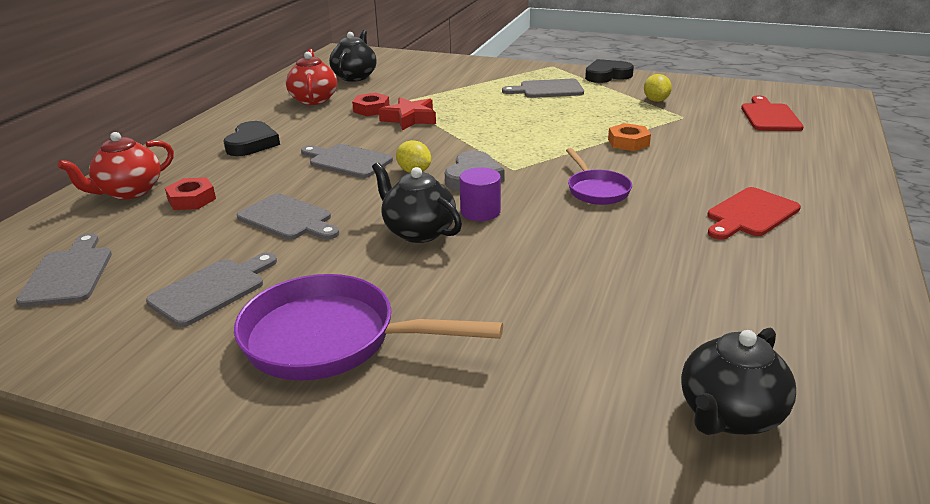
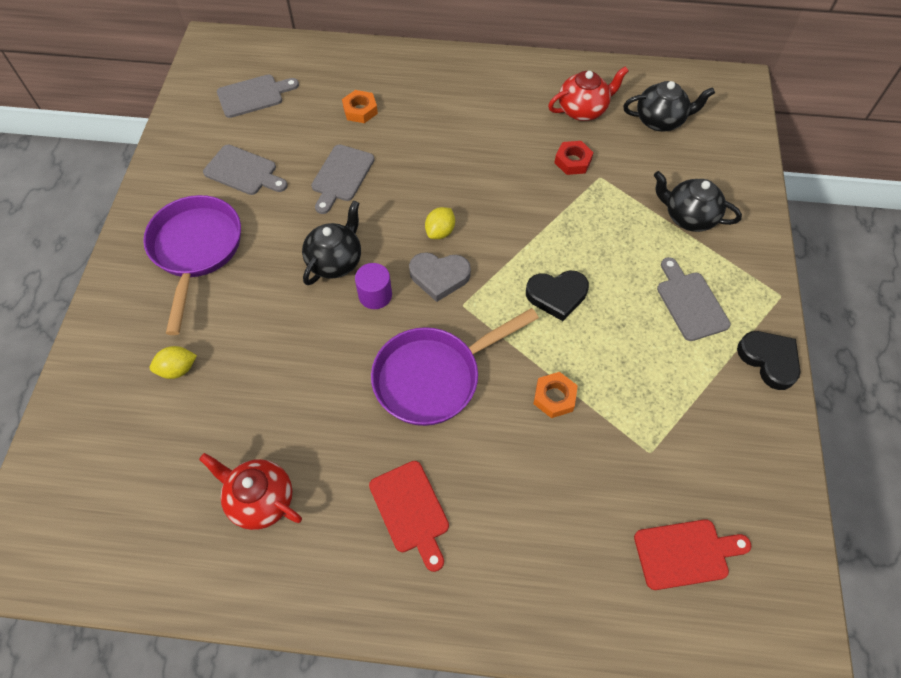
camera: 75 degrees right, 30 degrees up
red teapot [58,132,174,200] -> red teapot moved to [199,453,302,530]
red nut [165,177,216,210] -> orange nut [342,90,378,123]
black heart [223,121,280,156] -> black heart moved to [526,271,589,321]
grey cutting board [301,144,393,178] -> none
red star [379,97,436,131] -> none
purple pan [566,148,632,205] -> purple pan [371,308,539,426], size x1.80
yellow lemon [644,74,672,102] -> yellow lemon moved to [150,346,197,379]
black teapot [681,328,796,435] -> black teapot moved to [654,171,742,232]
red cutting board [707,187,801,240] -> red cutting board turned 150 degrees counterclockwise [369,461,449,572]

